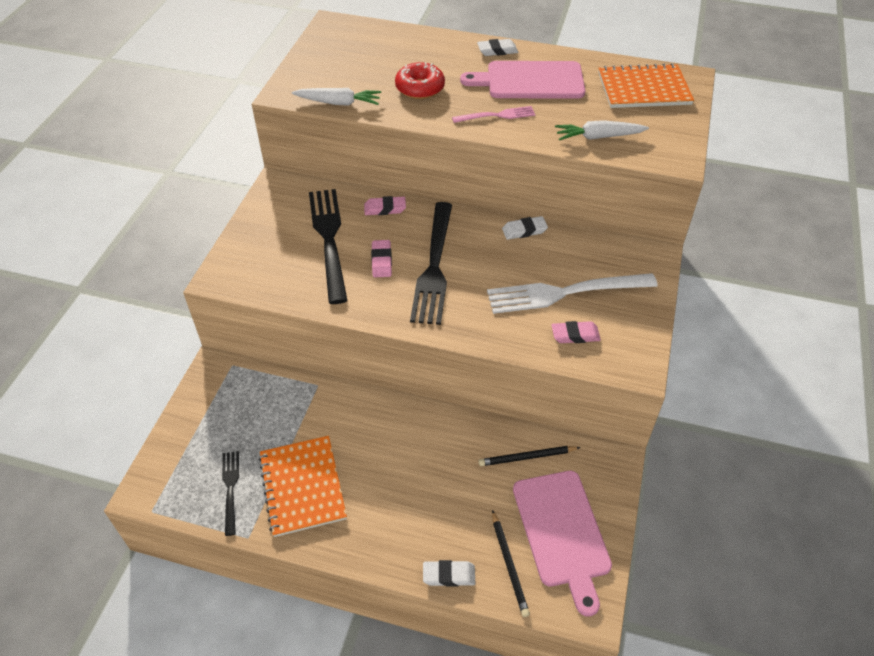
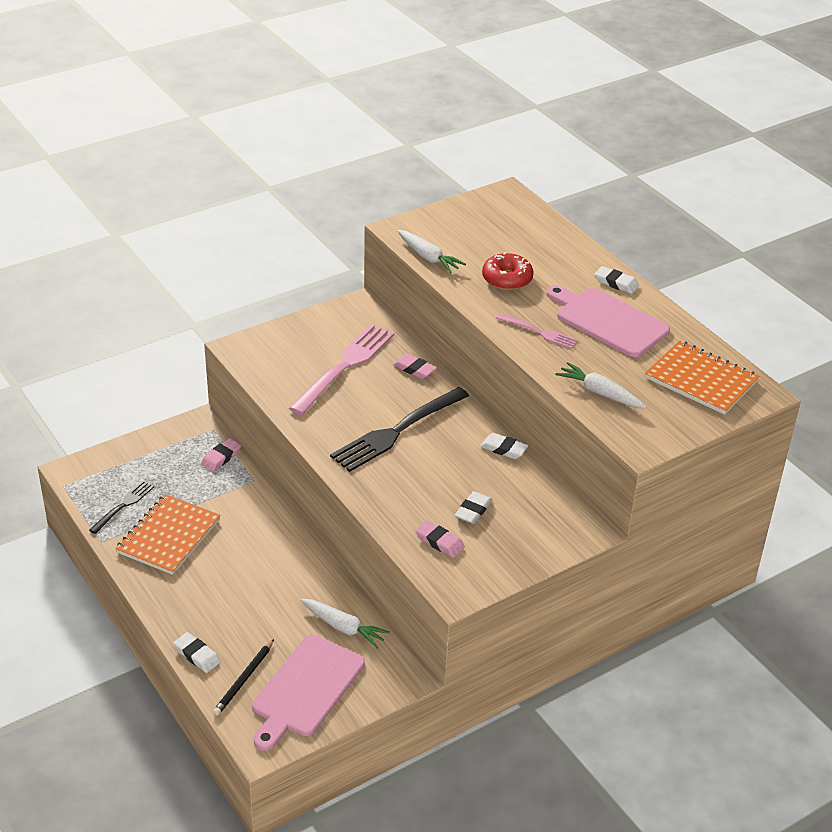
camera: 40 degrees right, 10 degrees down
black fork [309,189,347,304] -> pink fork [289,324,394,415]
pink eraser [371,240,392,278] -> pink eraser moved to [201,438,241,472]
black pencil [479,446,581,466] -> white carrot [300,599,390,648]
white fork [487,273,658,314] -> white eraser [455,491,492,524]

